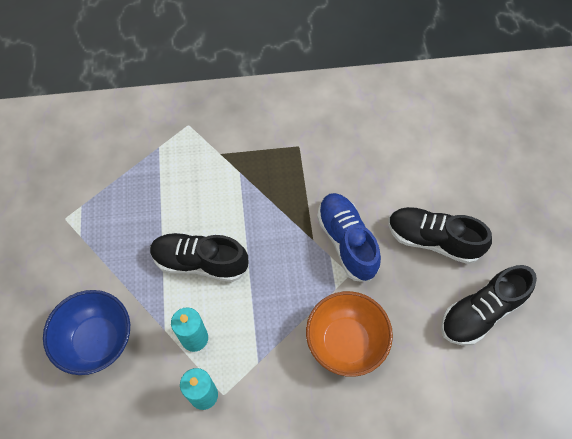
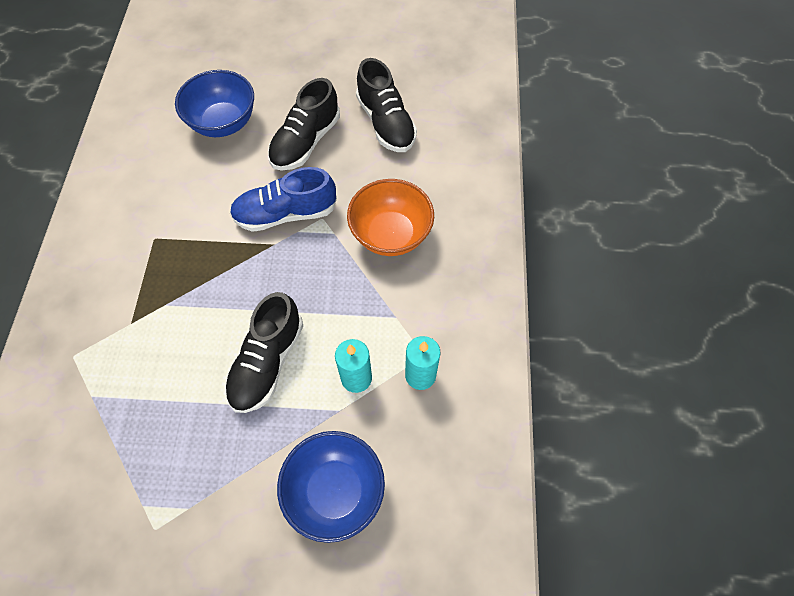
camera: 80 degrees left, 0 degrees up
none -> blue bowl [175,70,254,137]

